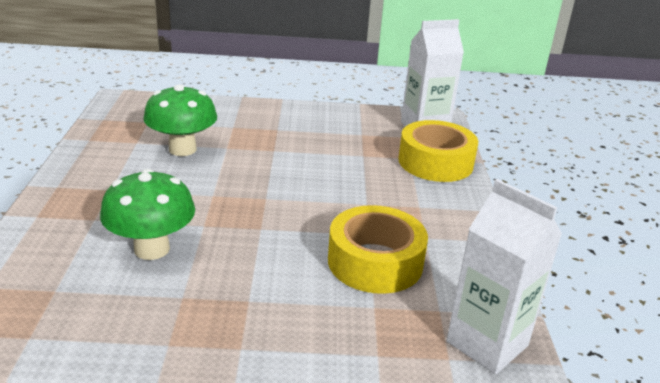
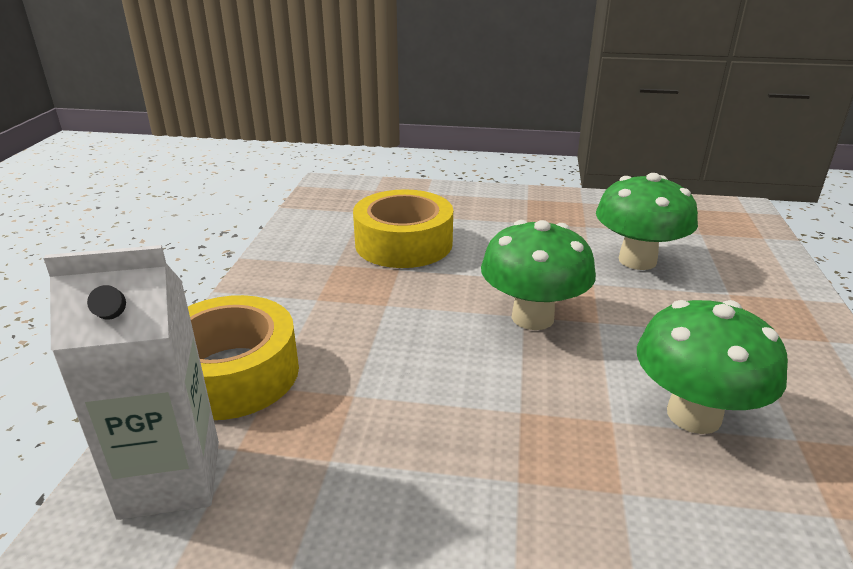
camera: 170 degrees left, 0 degrees up
white carton [446,179,562,374] -> none
none -> green mushroom [481,220,596,330]

